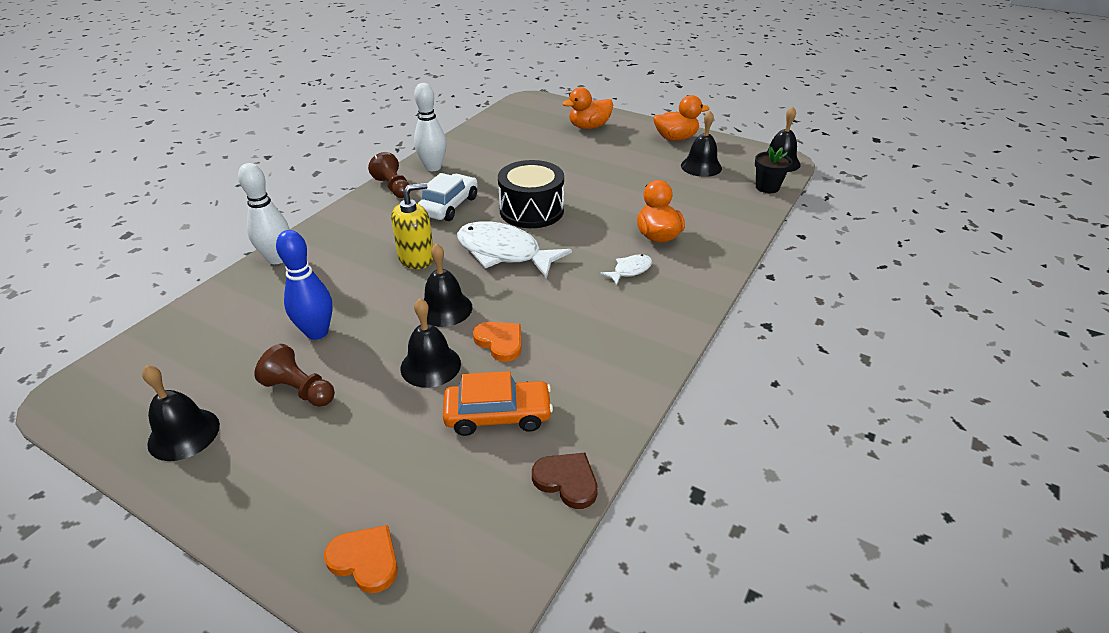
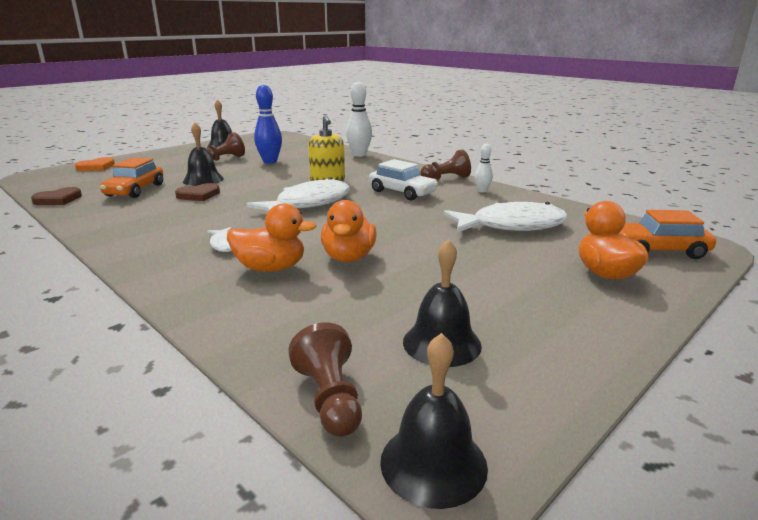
camera: 105 degrees right, 15 degrees down
white bowling pin [414,83,447,171] -> white bowling pin [475,143,493,192], size x0.54
black bell [424,243,472,327] -> none
orange heart [473,322,521,362] -> brown heart [175,183,220,201]
black drum [498,160,564,228] -> none
orange duck [653,95,710,141] -> orange duck moved to [321,200,377,262]
black flower pot [755,146,792,193] -> brown pawn [288,322,362,437]
none -> white fish [444,202,568,233]
none -> orange car [619,210,716,259]

